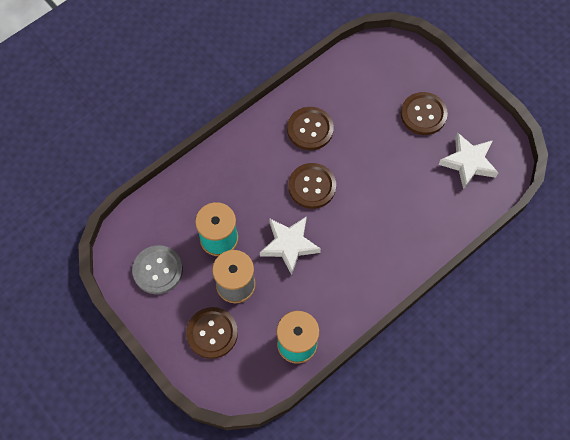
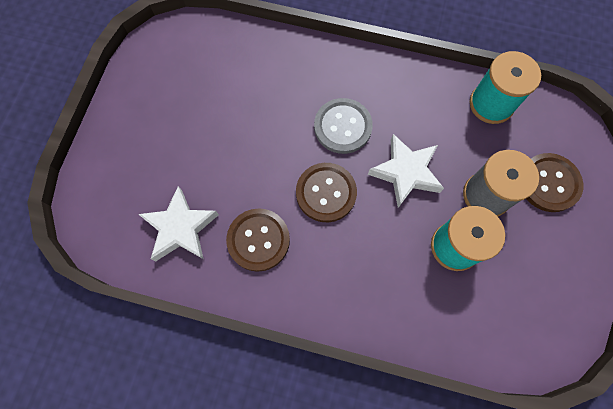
camera: 125 degrees left, 5 degrees up
grey button [132,245,183,294] -> grey button moved to [314,98,373,154]
brown button [401,92,448,135] -> none
white star [438,132,498,190] -> white star moved to [138,186,219,262]

